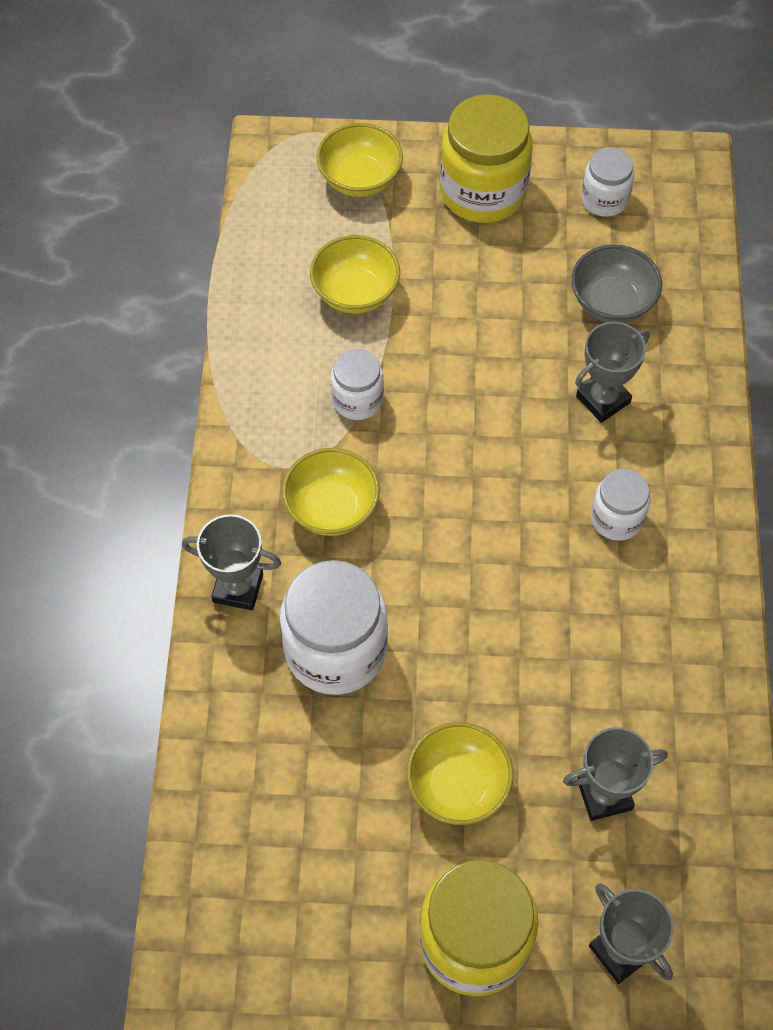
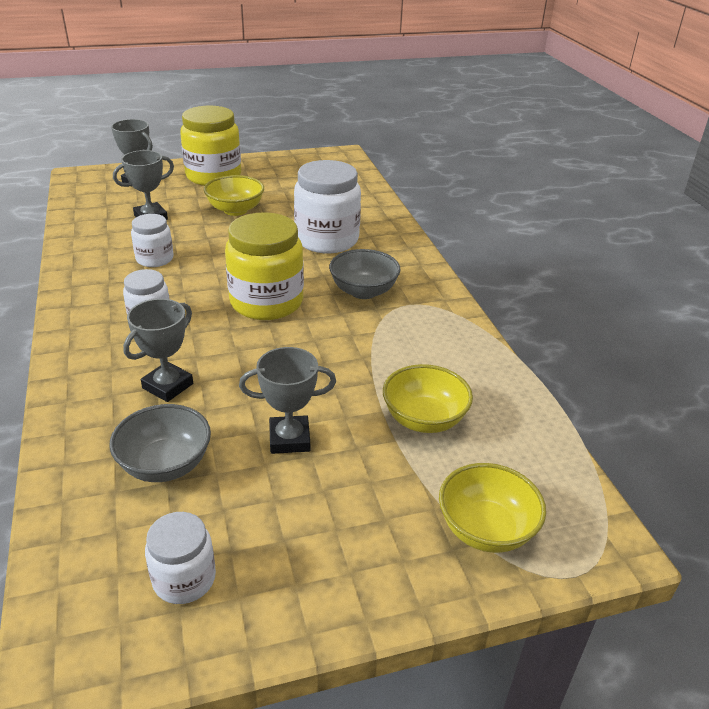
camera: 160 degrees right, 25 degrees down
grey trophy [182,514,281,610] -> grey trophy moved to [239,347,336,454]
yellow bowl [282,448,380,536] -> grey bowl [329,249,401,299]
white jar [331,349,384,420] -> white jar moved to [131,214,174,267]
yellow jar [440,94,533,223] -> yellow jar moved to [225,212,304,320]

